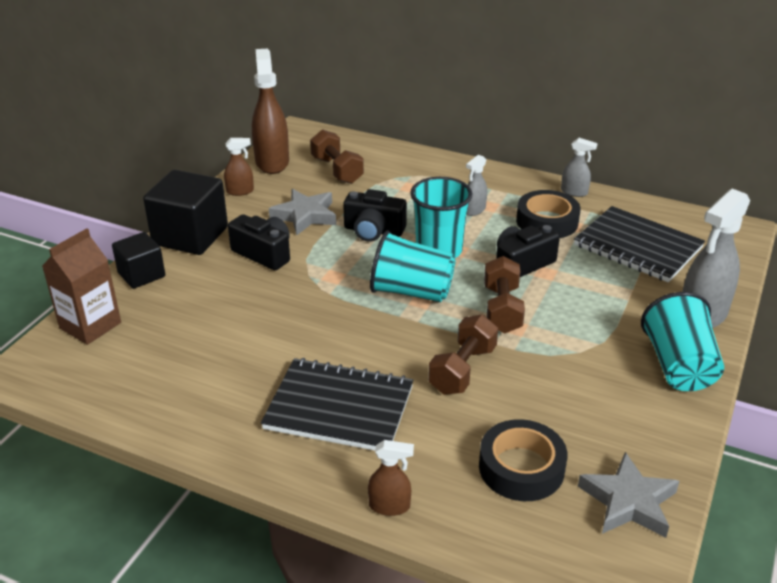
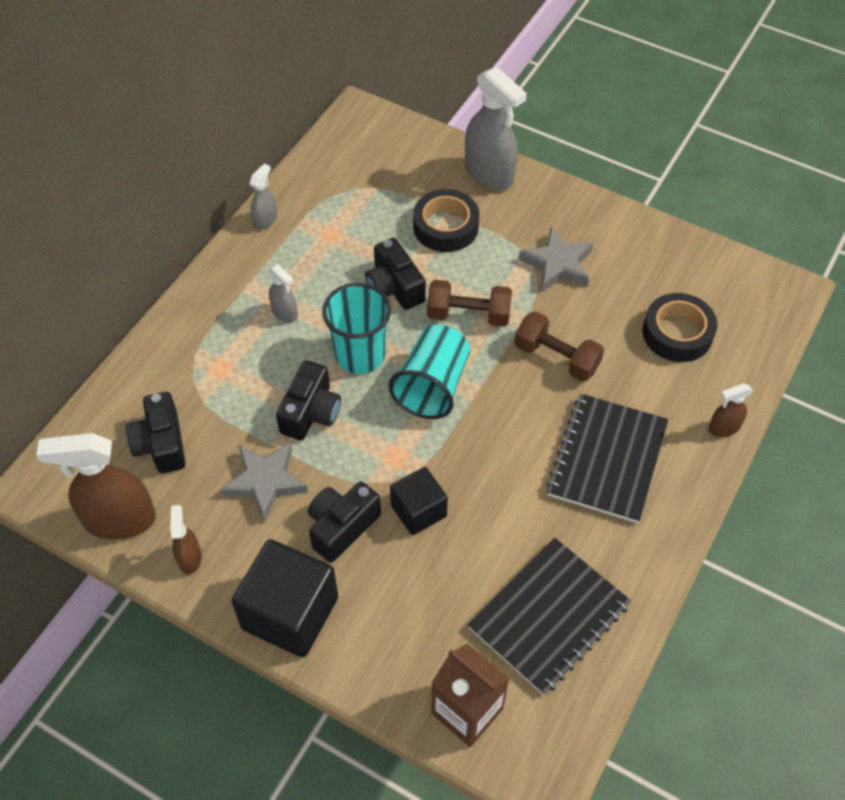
camera: 85 degrees left, 20 degrees up
black cube [112,232,165,289] -> black cube moved to [390,467,448,535]
brown dumbbell [310,129,364,184] -> black camera [126,392,186,473]
brown spray bottle [368,440,414,516] -> brown spray bottle turned 120 degrees counterclockwise [709,383,753,437]
black tape [516,190,581,238] -> black tape moved to [413,189,479,252]
black notebook [574,206,705,282] -> black notebook moved to [468,537,631,695]
grey star [578,452,679,538] -> grey star moved to [519,227,593,292]
turquoise cup [641,292,724,391] -> none

